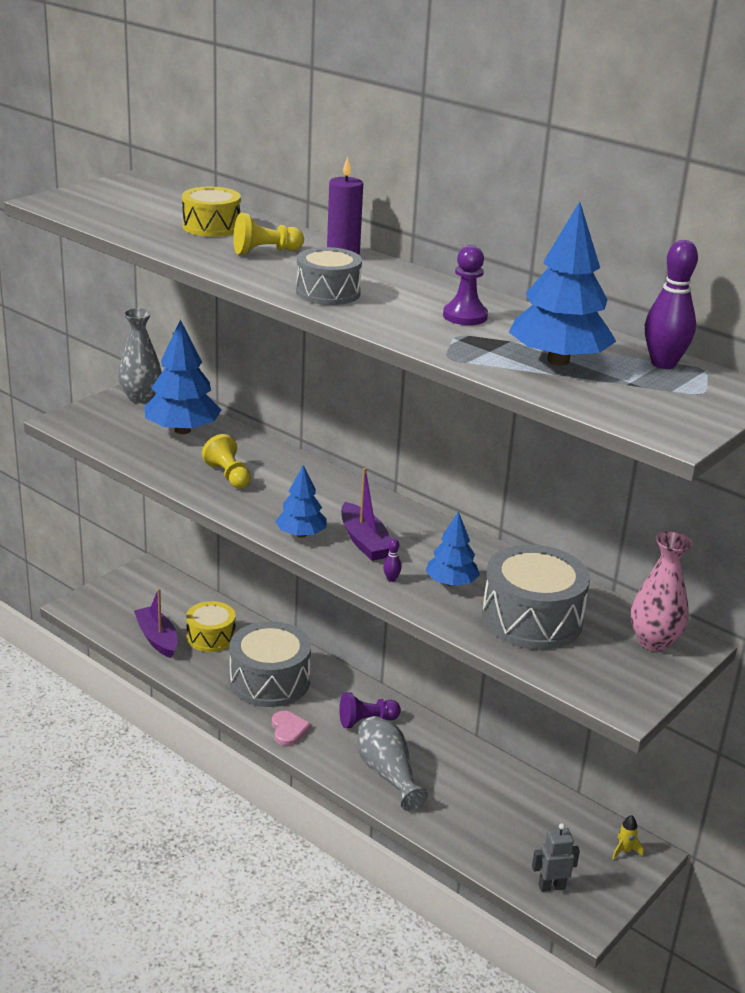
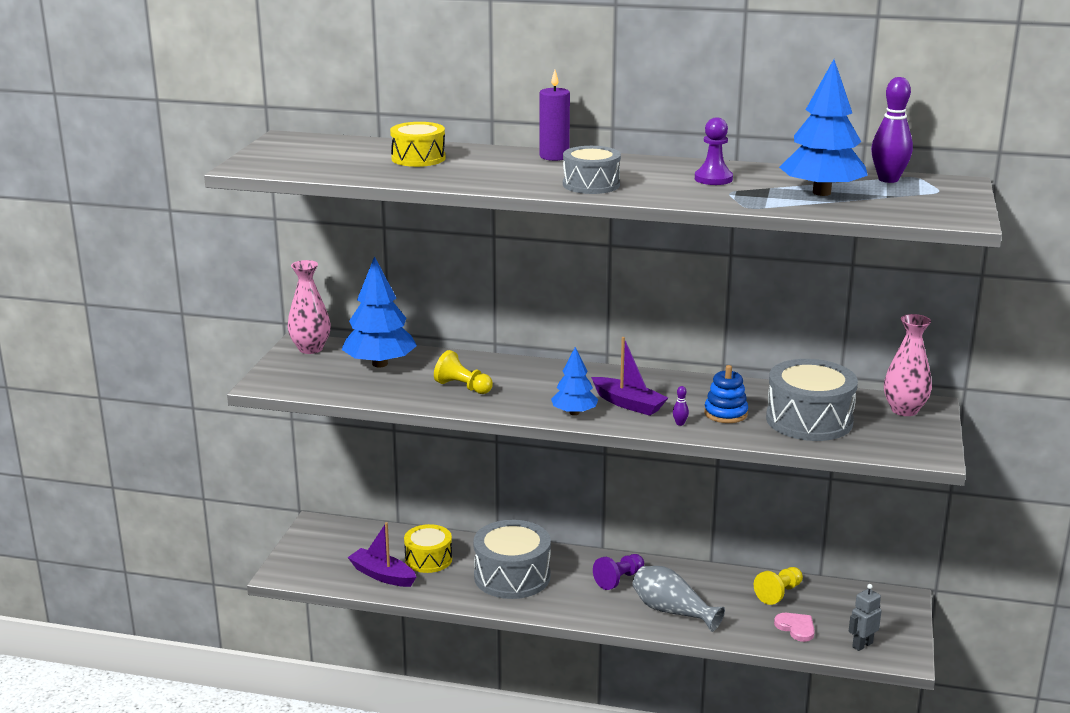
camera: 25 degrees left, 5 degrees down
grey vase [118,308,162,404] -> pink vase [288,260,330,354]
yellow pawn [233,213,304,255] -> yellow pawn moved to [754,567,803,605]
pink heart [272,711,311,746] -> pink heart moved to [774,613,815,642]
blue tree [426,511,480,586] -> blue stacking toy [704,365,748,423]
yellow rocket [612,815,644,860] -> none

